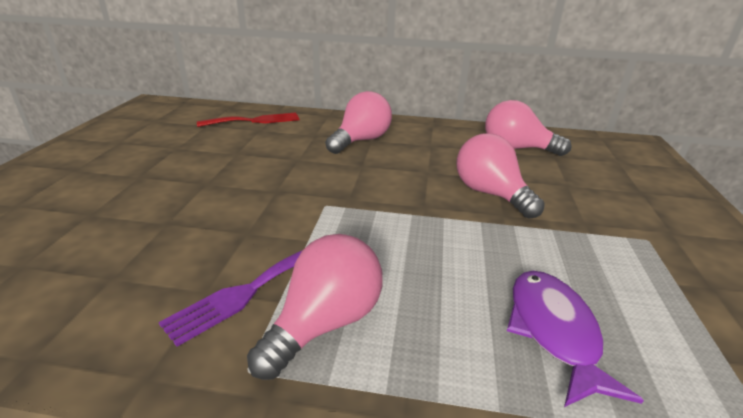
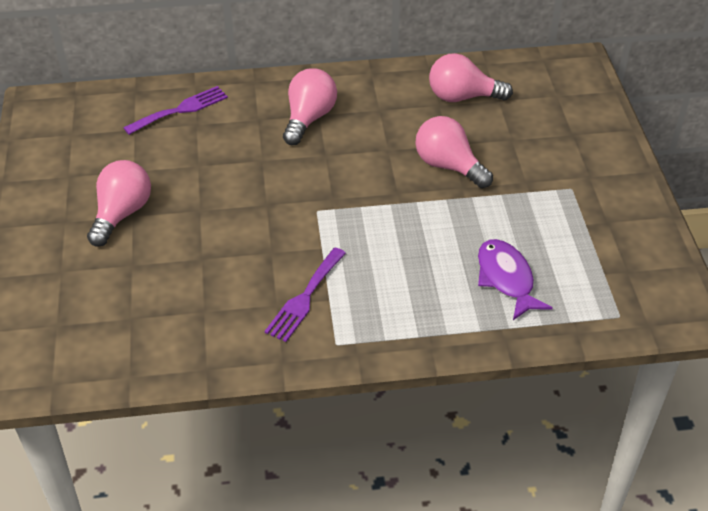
camera: 15 degrees left, 15 degrees up
red fork [197,112,300,127] -> purple fork [123,86,228,135]
pink light bulb [247,234,383,380] -> pink light bulb moved to [87,160,151,247]

